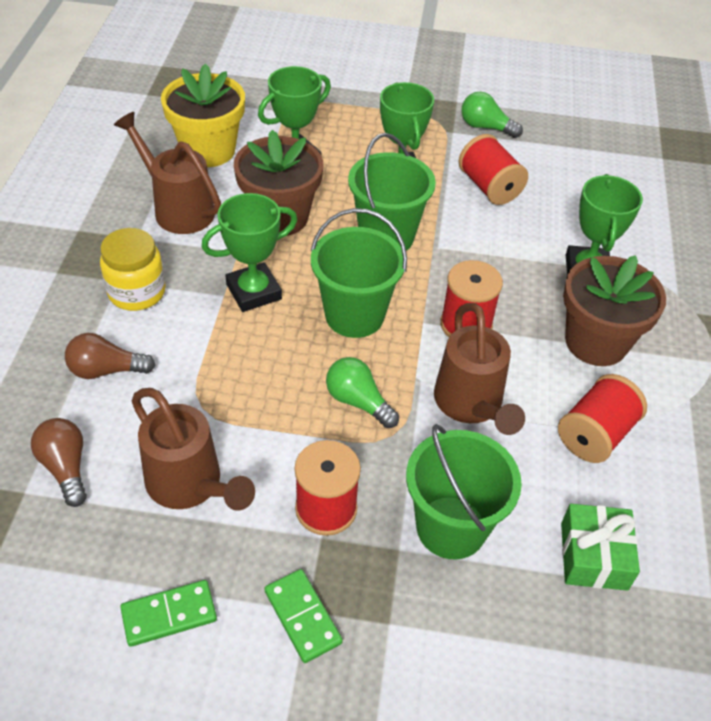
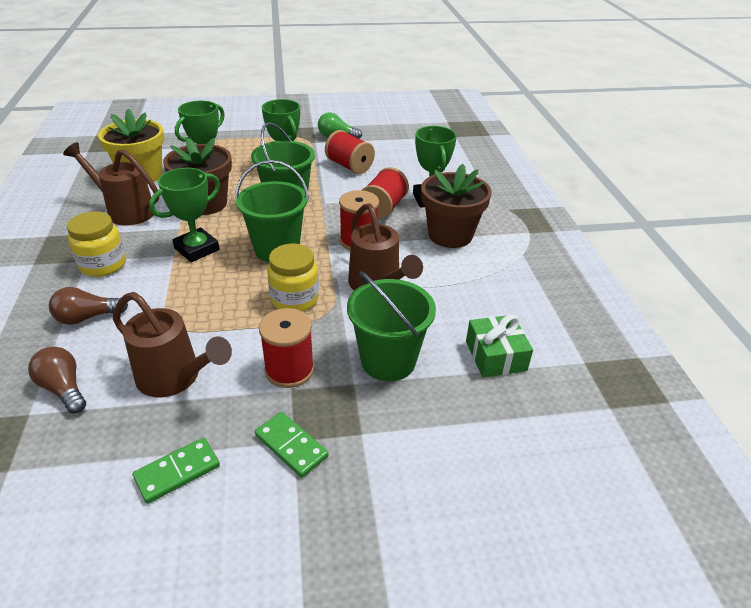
camera: 15 degrees left, 10 degrees down
green light bulb [326,357,399,428] -> yellow jar [267,244,319,311]
red spool [558,374,647,463] -> red spool moved to [362,167,409,219]

